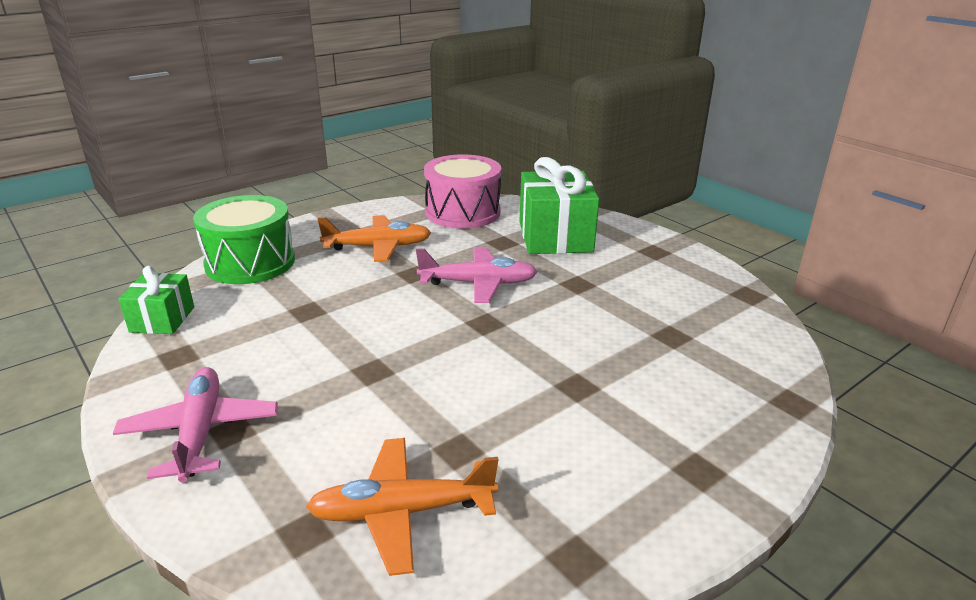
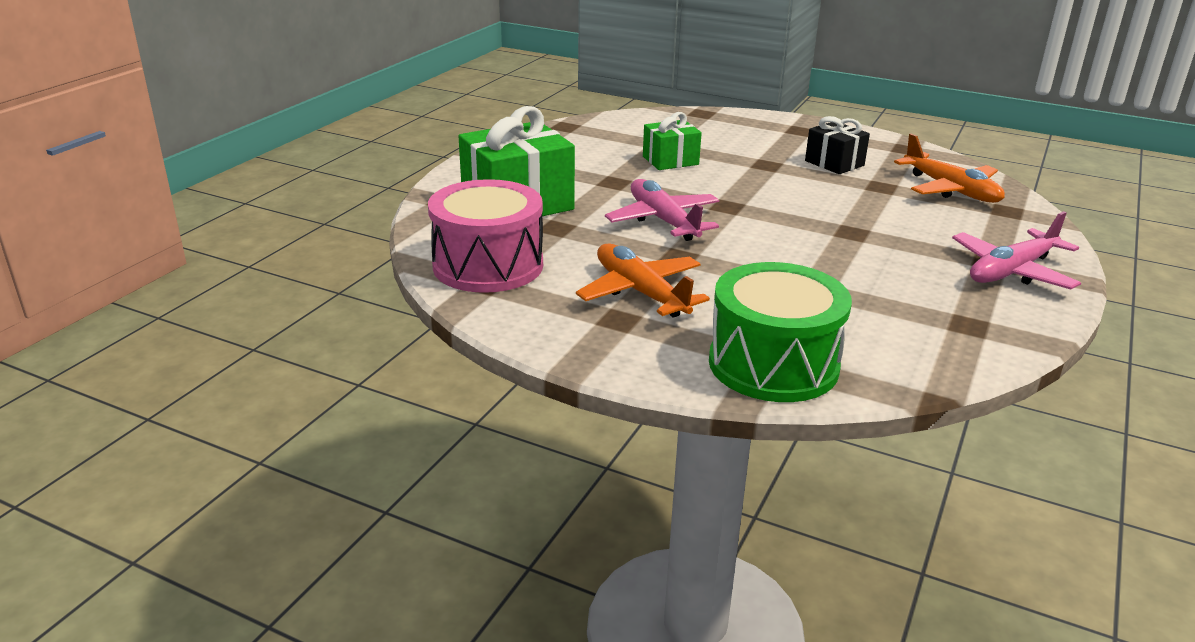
camera: 115 degrees left, 0 degrees up
green gift [119,266,194,334] -> green gift moved to [643,112,702,170]
none -> black gift [805,116,870,174]

